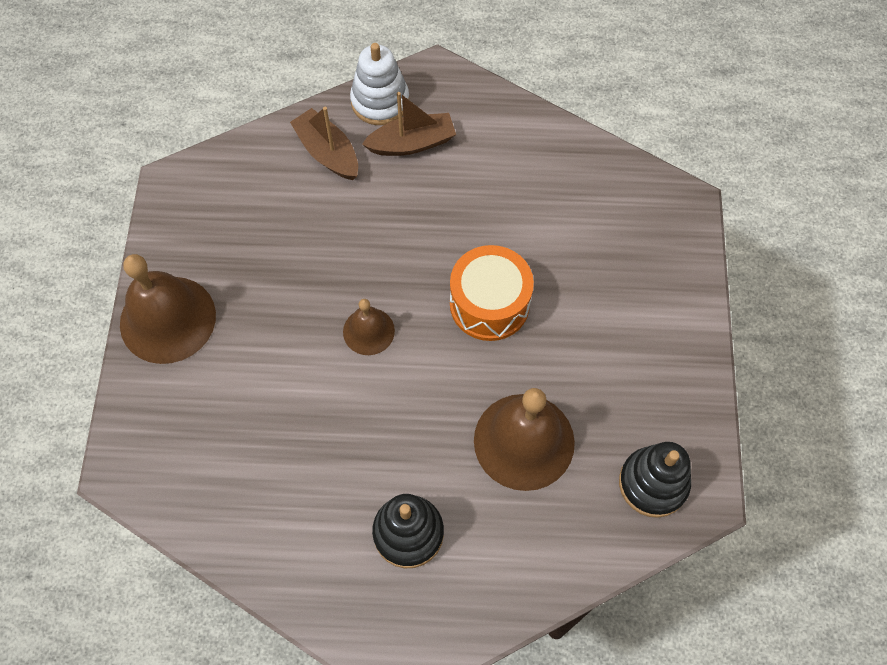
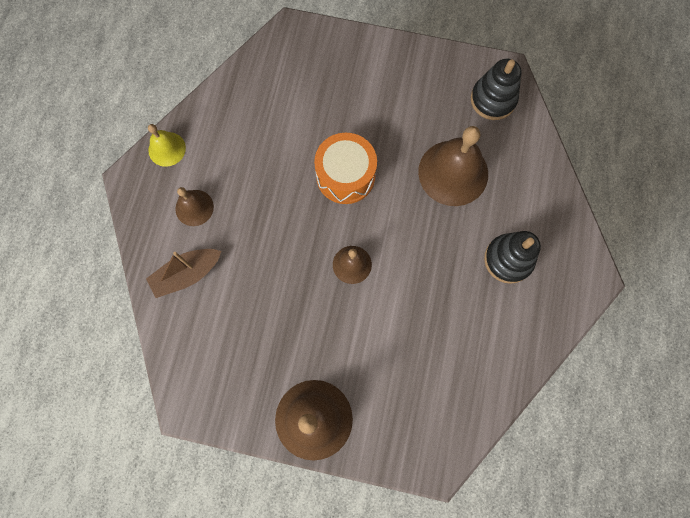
camera: 80 degrees left, 10 degrees up
white stacking toy [350,43,409,125] -> none
brown boat [362,92,456,156] -> brown bell [175,187,214,226]
none -> yellow bell [148,124,186,167]

